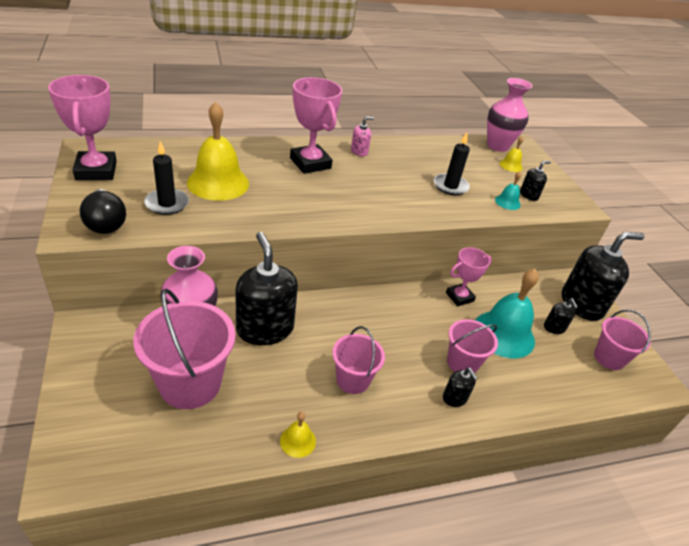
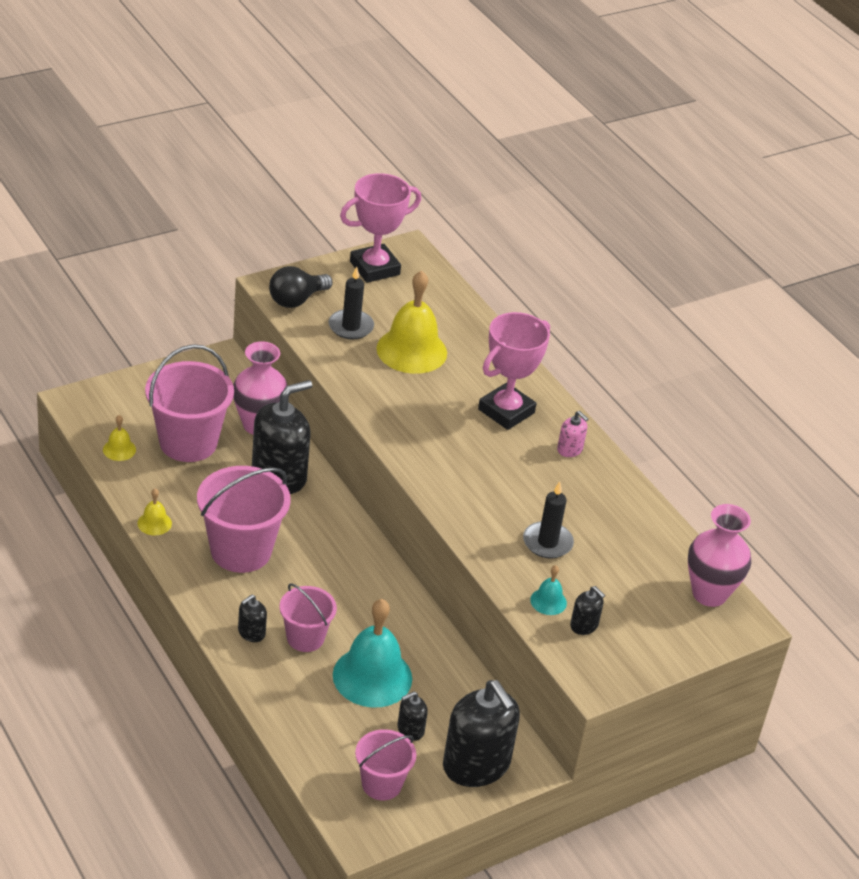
camera: 75 degrees right, 0 degrees up
pink bucket [332,326,385,394] -> pink bucket [197,466,291,573], size x1.68
pink trophy [446,247,492,306] -> none
yellow bell [500,136,524,172] -> yellow bell moved to [103,415,136,461]

